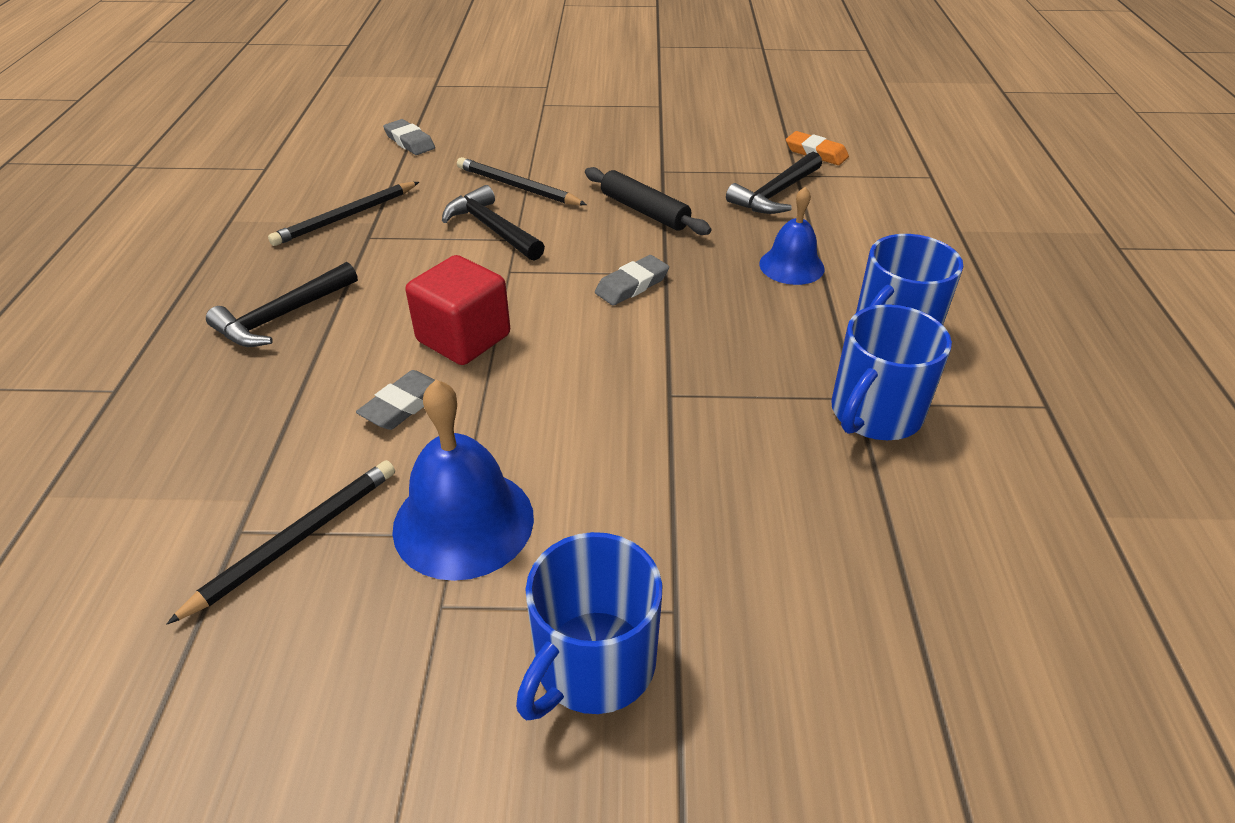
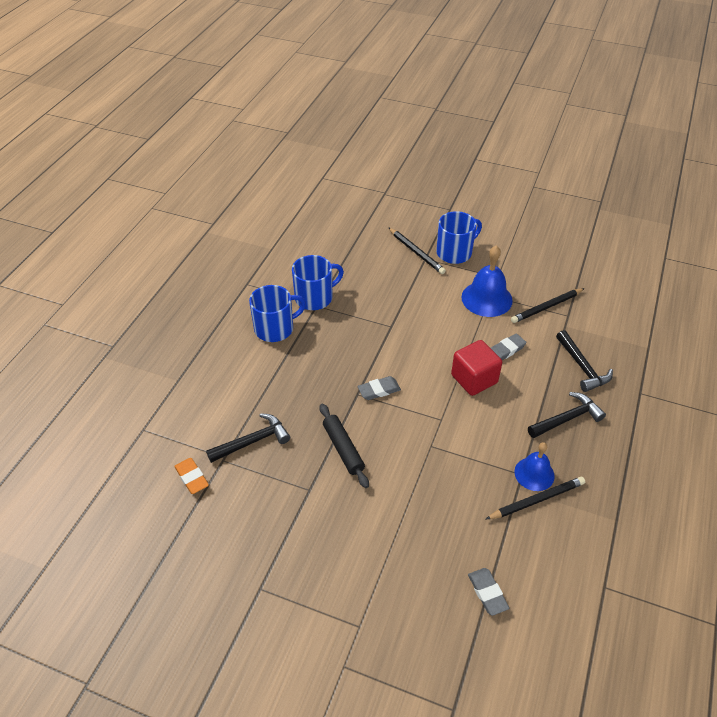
camera: 160 degrees left, 5 degrees up
black hammer [442,185,545,261] -> black hammer moved to [556,330,613,392]
black pencil [457,157,587,205] -> black pencil moved to [388,227,446,274]
blue bell [759,187,824,285] -> blue bell moved to [514,442,555,491]

